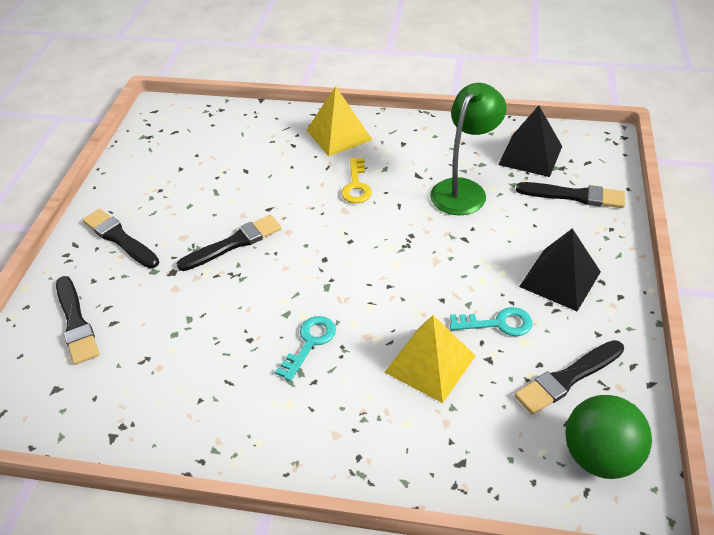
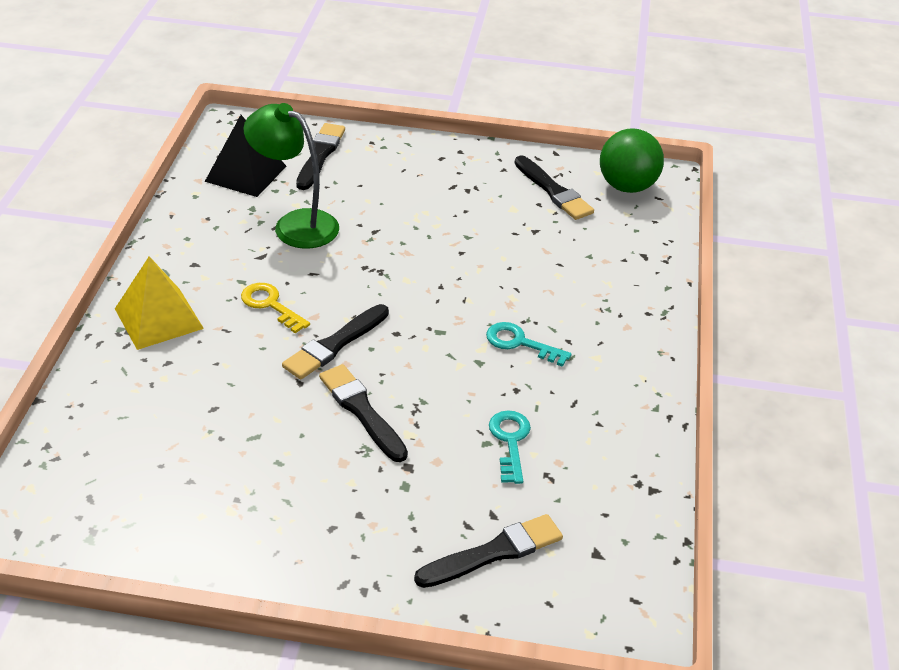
camera: 95 degrees left, 5 degrees down
black brush [83,209,159,268] -> black brush moved to [282,304,389,379]
yellow key [341,158,372,203] -> yellow key turned 135 degrees counterclockwise [241,283,310,333]
yellow pyramid [385,315,476,403] -> none
turquoise key [450,307,532,336] -> turquoise key moved to [489,410,531,484]
black pyramid [519,228,601,311] -> none

